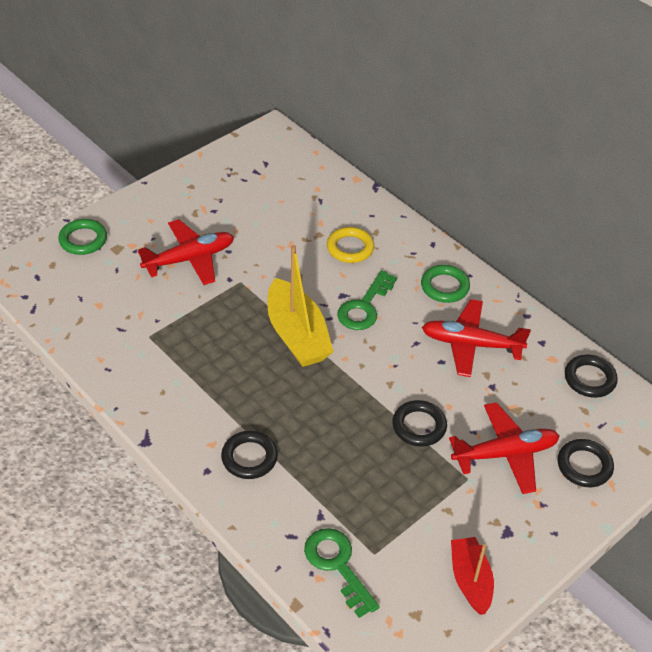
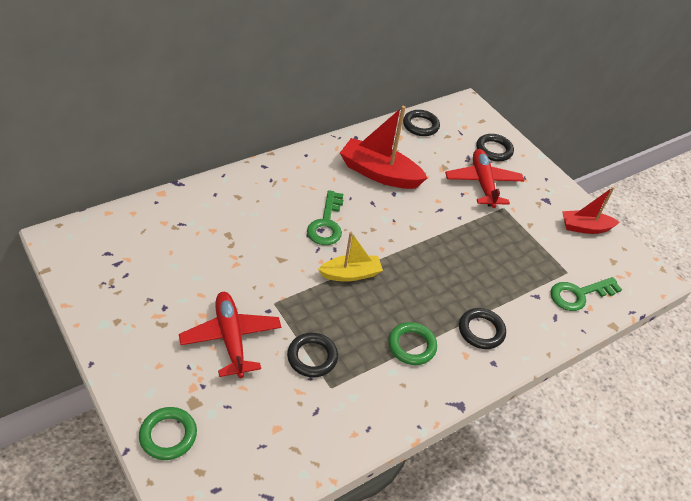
camera: 85 degrees left, 0 degrees up
yellow boat [267,245,334,367] -> yellow boat [318,232,383,282], size x0.63
yellow ring [327,227,374,263] -> none
green key [337,270,397,330] -> green key turned 60 degrees clockwise [307,190,343,245]
black ring [392,400,447,447] -> black ring moved to [287,333,338,377]
green ring [421,265,470,303] -> green ring moved to [388,322,437,365]
red plane [422,299,531,377] -> red boat [340,106,427,189]

